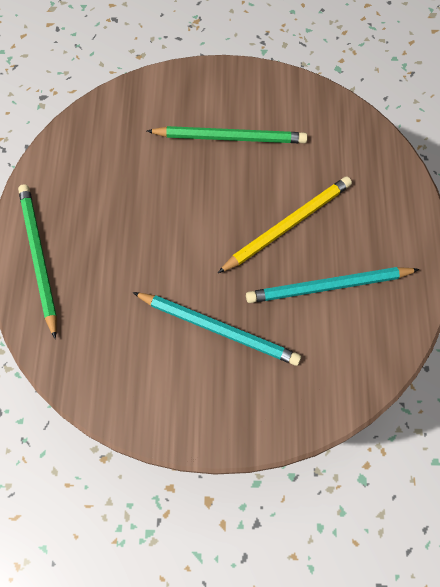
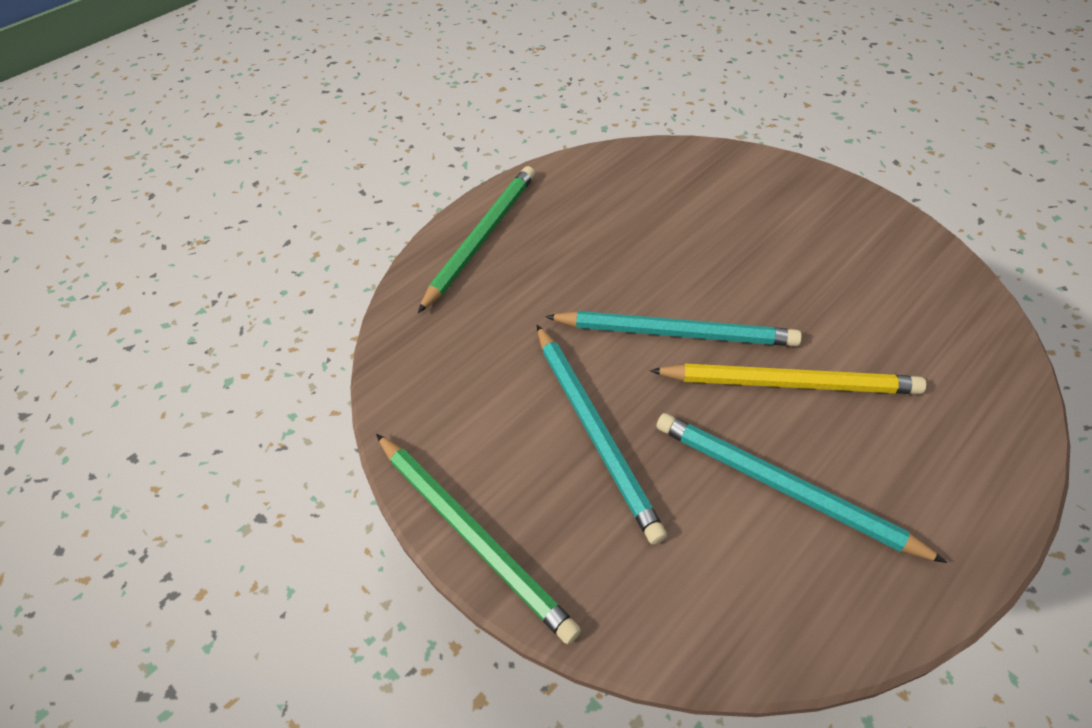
camera: 45 degrees right, 15 degrees down
green pencil [147,126,308,143] -> green pencil moved to [376,434,581,645]
none -> turquoise pencil [545,311,802,346]

